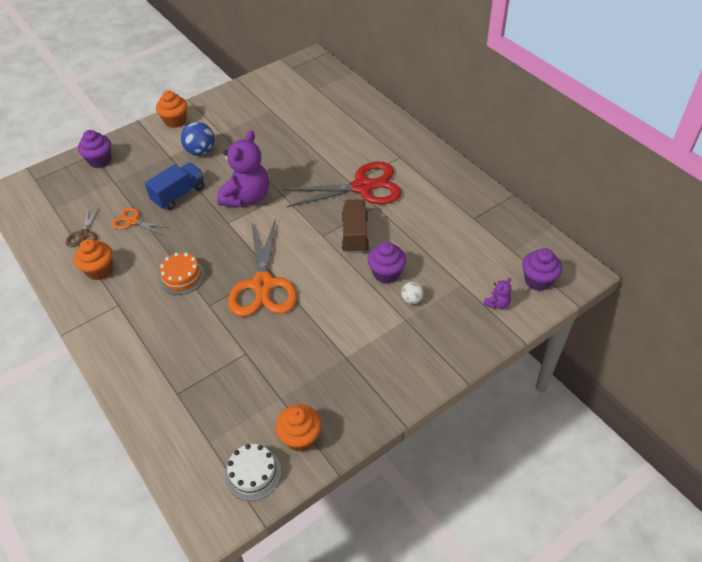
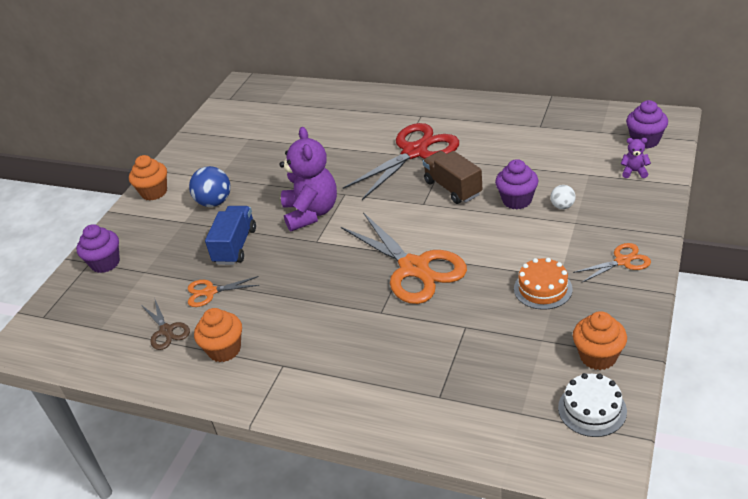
camera: 30 degrees left, 10 degrees down
orange cake [159,253,205,295] -> orange cake moved to [514,258,573,310]
purple teddy bear [483,278,511,309] -> purple teddy bear turned 90 degrees counterclockwise [621,138,651,178]
none -> orange scissors [573,243,651,283]

